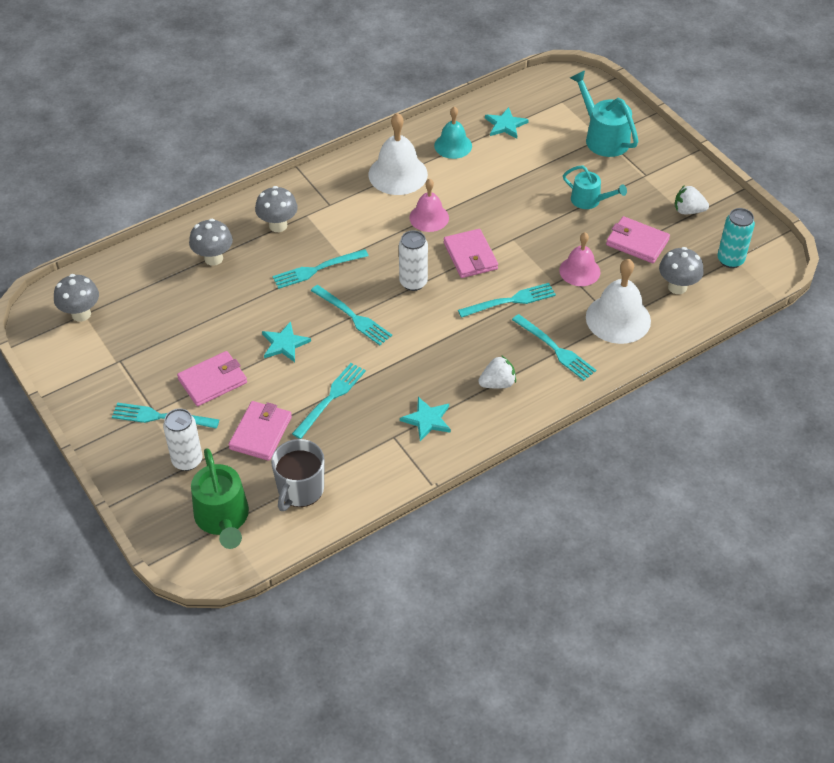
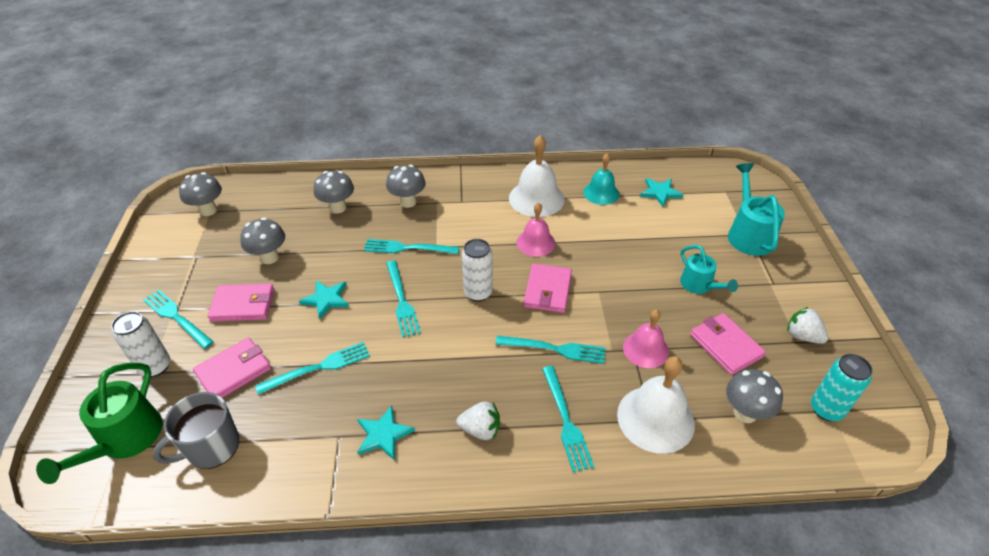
camera: 30 degrees right, 5 degrees down
none -> grey mushroom [240,217,285,264]

